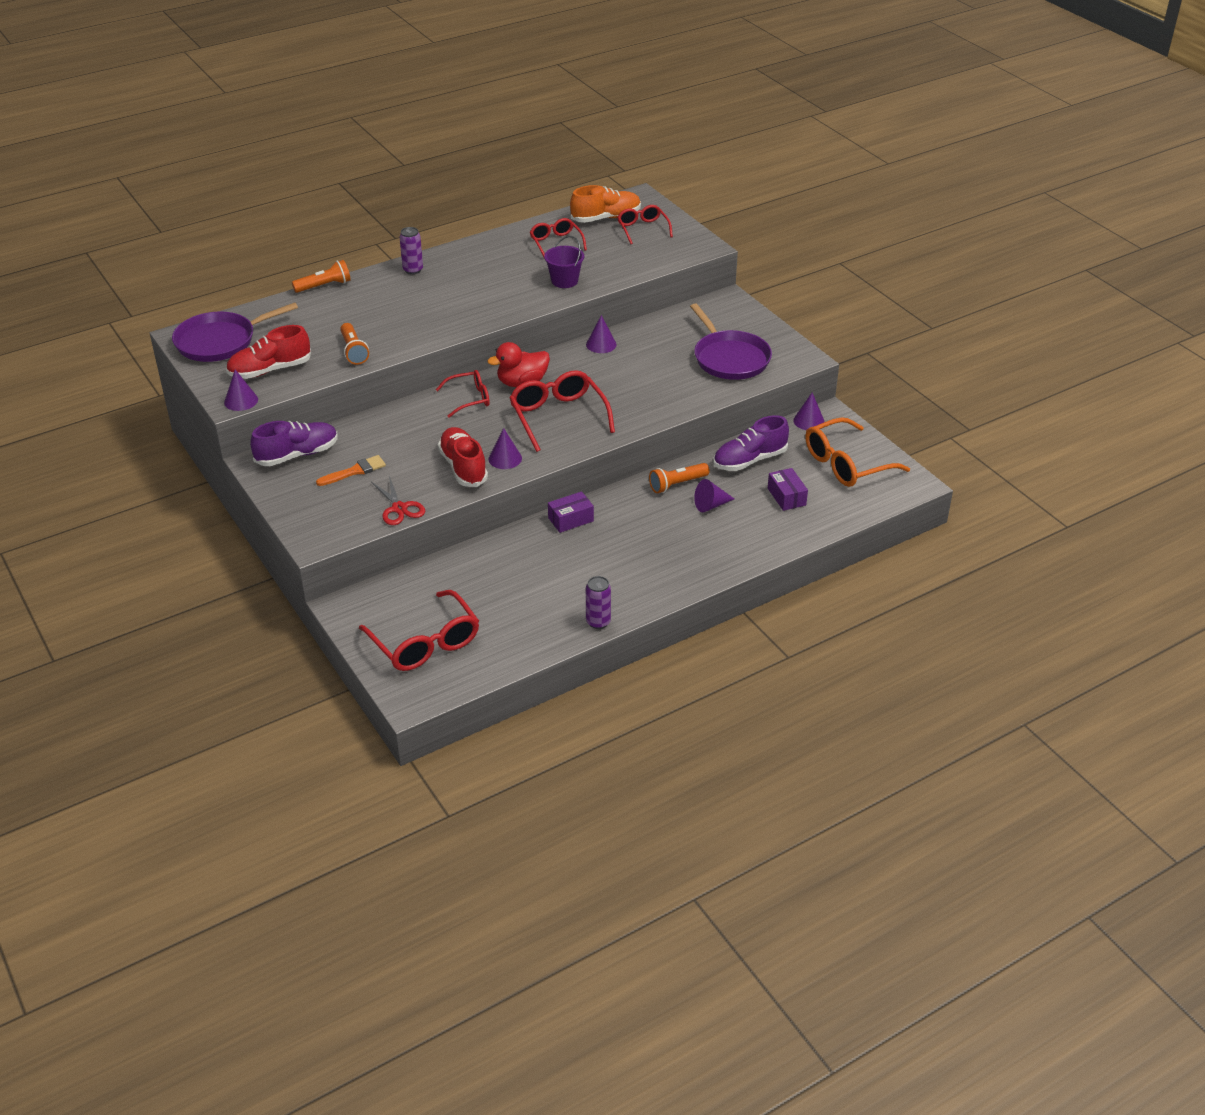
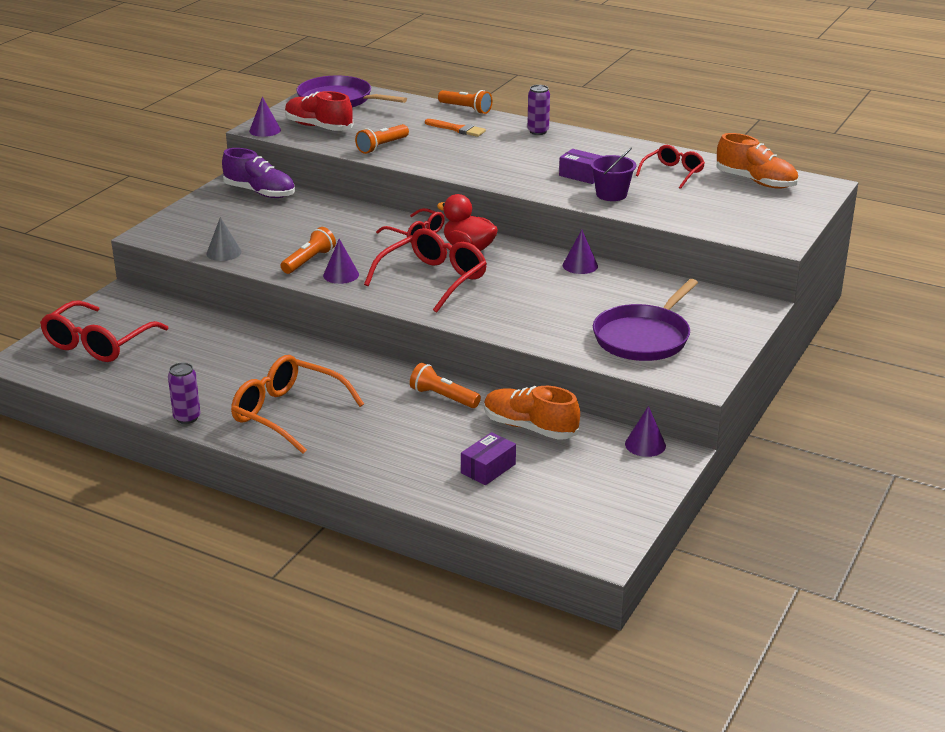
camera: 60 degrees right, 10 degrees down
orange brush [316,455,386,486] -> orange brush moved to [425,119,486,137]
red scissors [372,476,425,525] -> grey cone [206,217,241,261]
red shoe [438,427,488,487] -> orange flashlight [281,227,336,274]
purple box [548,491,594,533] -> purple box moved to [559,149,601,184]
red glasses [617,205,673,244] -> none
purple cone [694,479,734,512] -> none
purple shoe [713,415,789,471] -> orange shoe [484,386,580,440]
orange glasses [805,417,910,487] -> orange glasses moved to [231,355,364,454]

